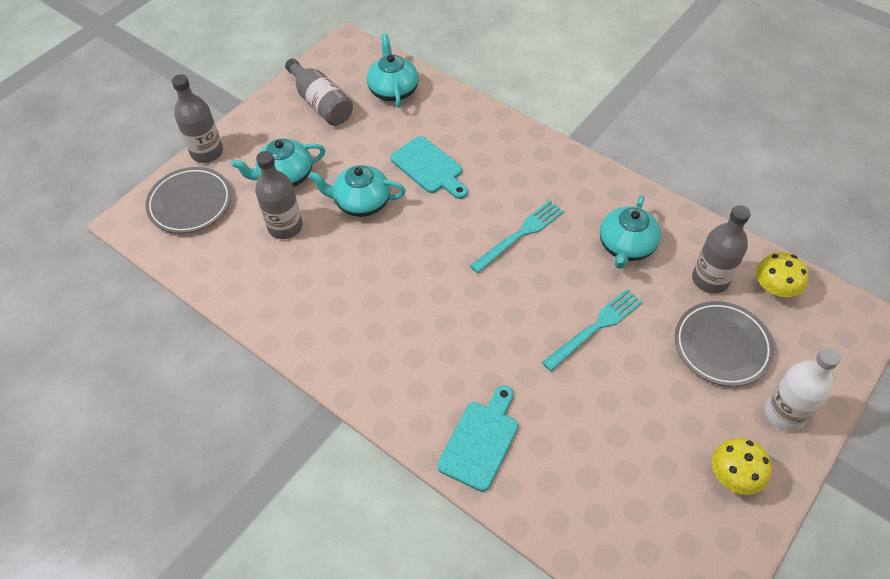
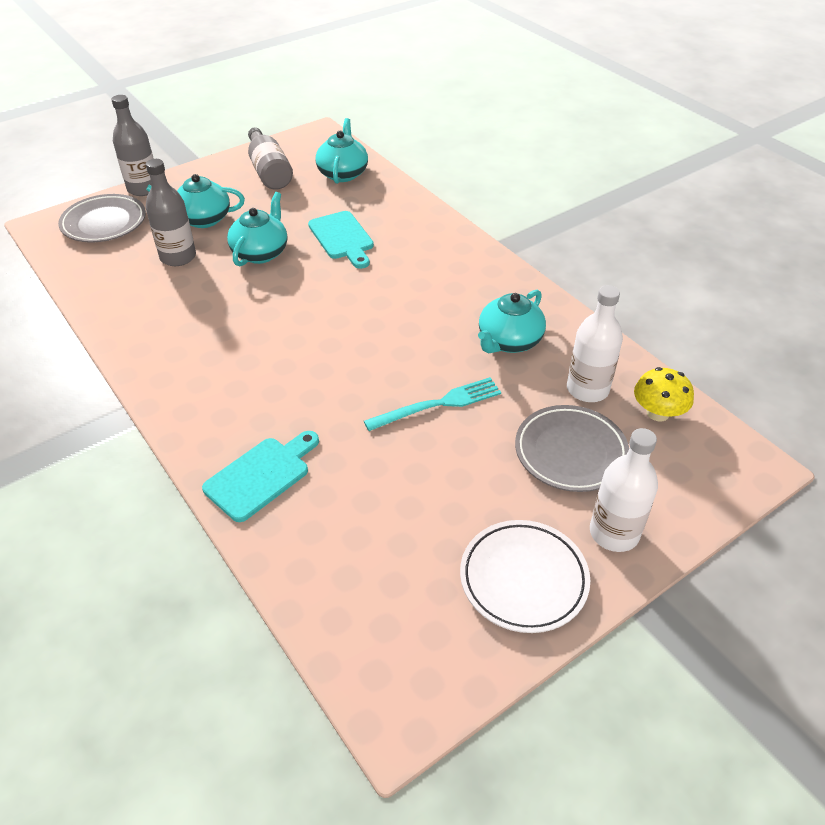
camera: 15 degrees right, 10 degrees down
turquoise teapot [309,165,406,217] -> turquoise teapot turned 90 degrees clockwise [227,192,287,266]
turquoise fork [470,201,564,273] -> none
grey bottle [692,205,751,294] -> white bottle [567,285,623,402]
yellow mushroom [712,438,772,495] -> white plate [460,520,590,633]

